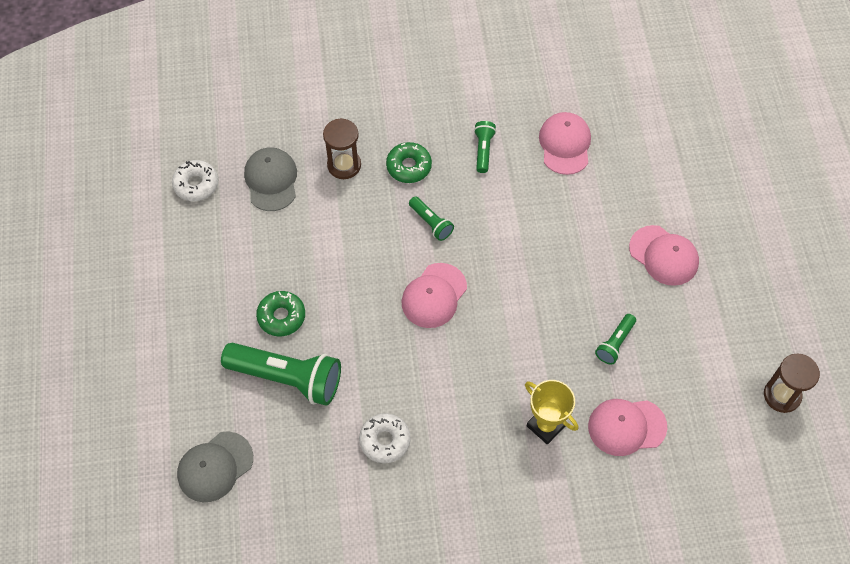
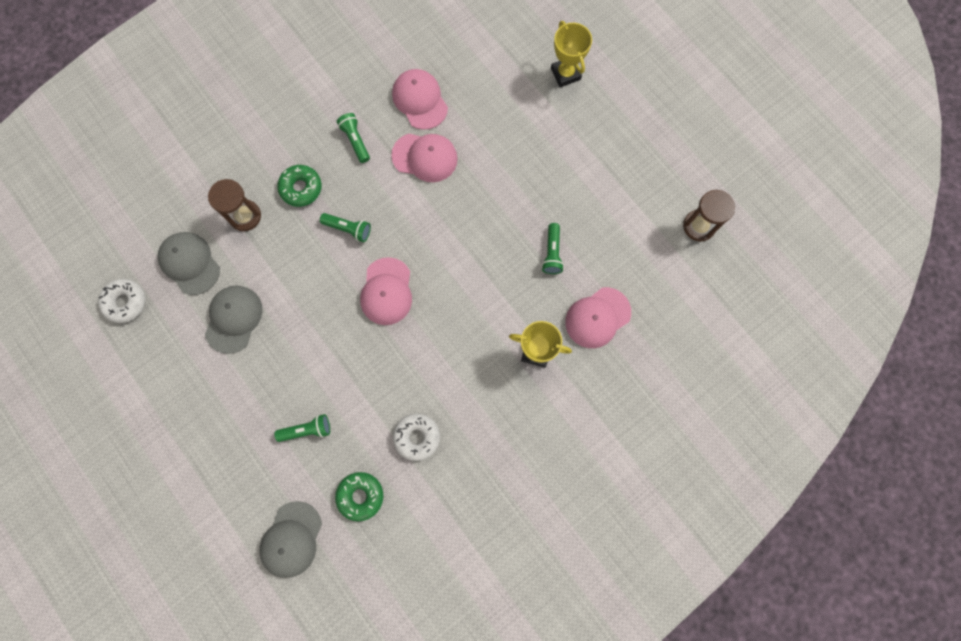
camera: 30 degrees left, 15 degrees up
green flashlight [221,343,341,406] -> green flashlight [274,414,330,442], size x0.48
green donut [256,291,305,336] -> green donut moved to [335,472,383,521]
pink cap [629,225,699,286] -> pink cap moved to [391,133,458,182]
none -> grey cap [205,286,263,354]
none -> yellow trophy [551,21,592,87]

